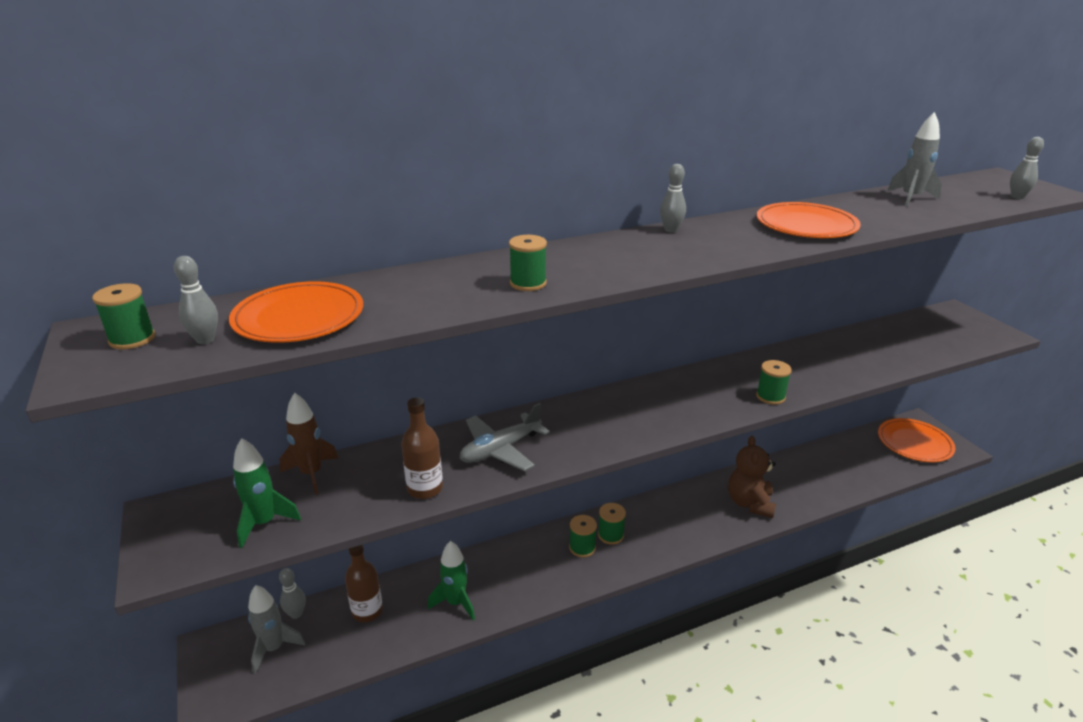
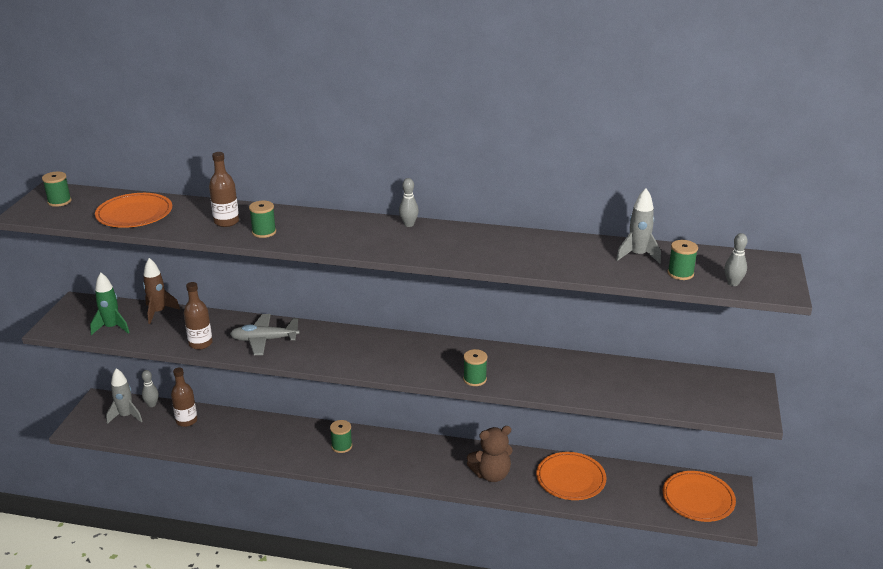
camera: 35 degrees right, 0 degrees up
grey bowling pin [174,256,218,344] -> none
green rocket [428,541,475,620] -> none
green spool [598,503,626,544] -> green spool moved to [667,240,698,280]
brown teddy bear [728,436,776,518] -> brown teddy bear turned 150 degrees counterclockwise [467,426,513,482]
orange plate [757,202,861,238] -> orange plate moved to [536,452,607,500]
none -> brown bottle [209,152,239,227]

